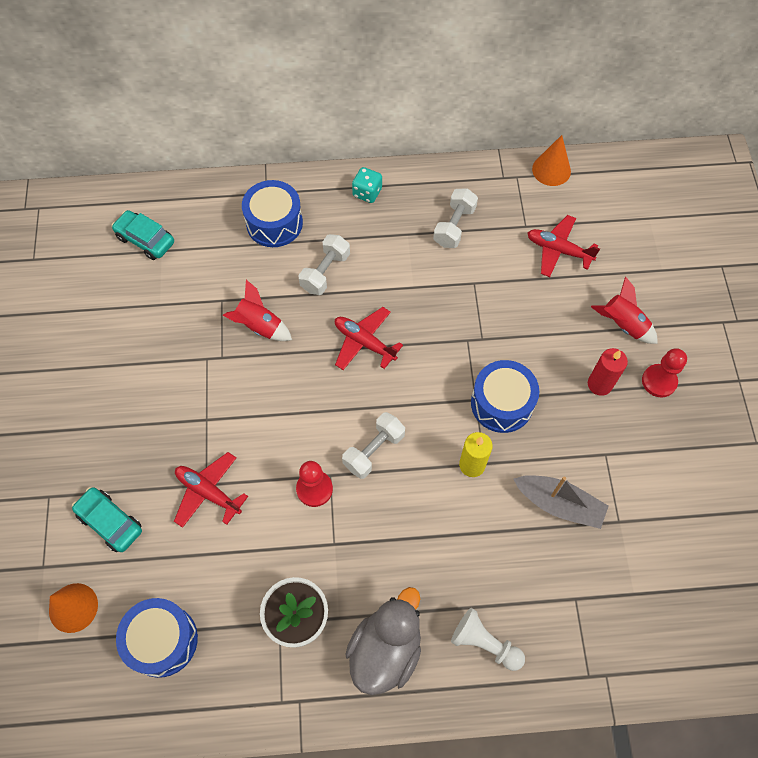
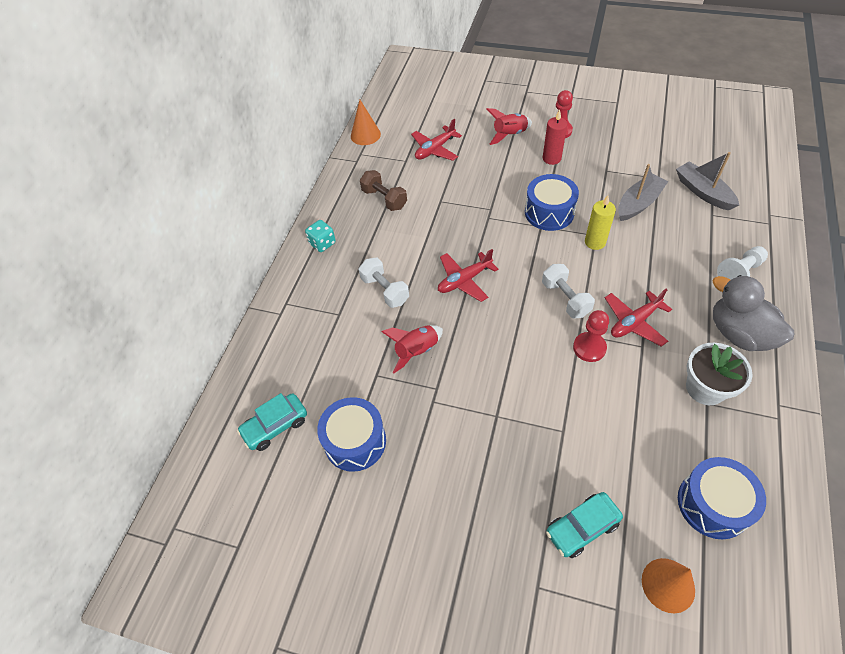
camera: 65 degrees left, 10 degrees down
red plane [174,452,248,528] -> red plane moved to [605,288,672,347]
blue drum [242,180,303,247] -> blue drum moved to [317,397,386,472]
white dumbbell [433,189,478,248] -> brown dumbbell [360,170,407,211]
none -> grey boat [676,152,739,211]

